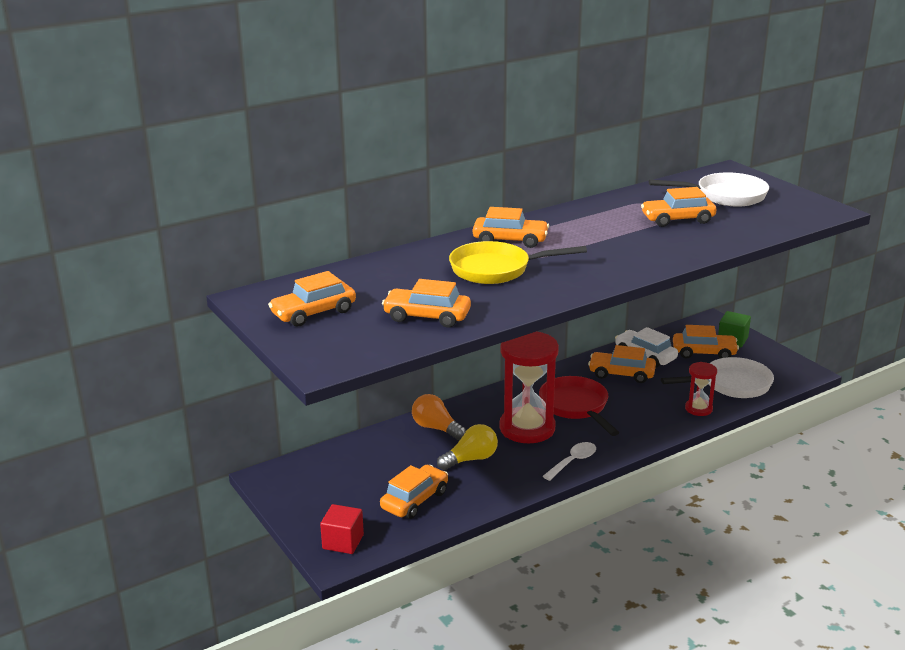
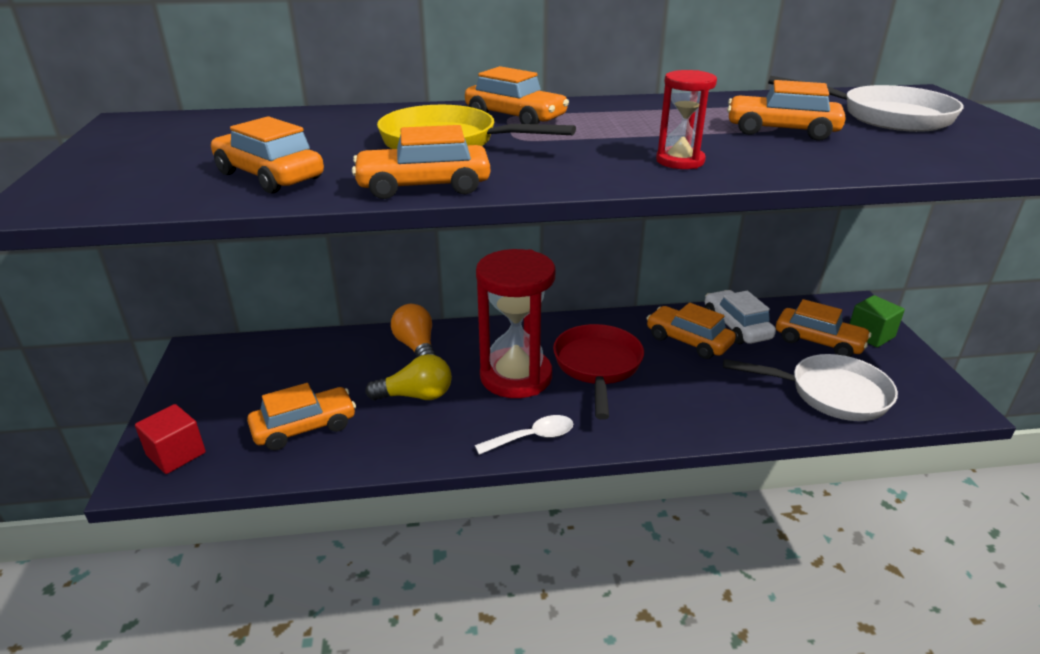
camera: 25 degrees right, 5 degrees up
orange car [268,271,356,327] -> orange car moved to [352,125,490,199]
red hourglass [685,362,717,416] -> red hourglass moved to [656,70,717,169]

